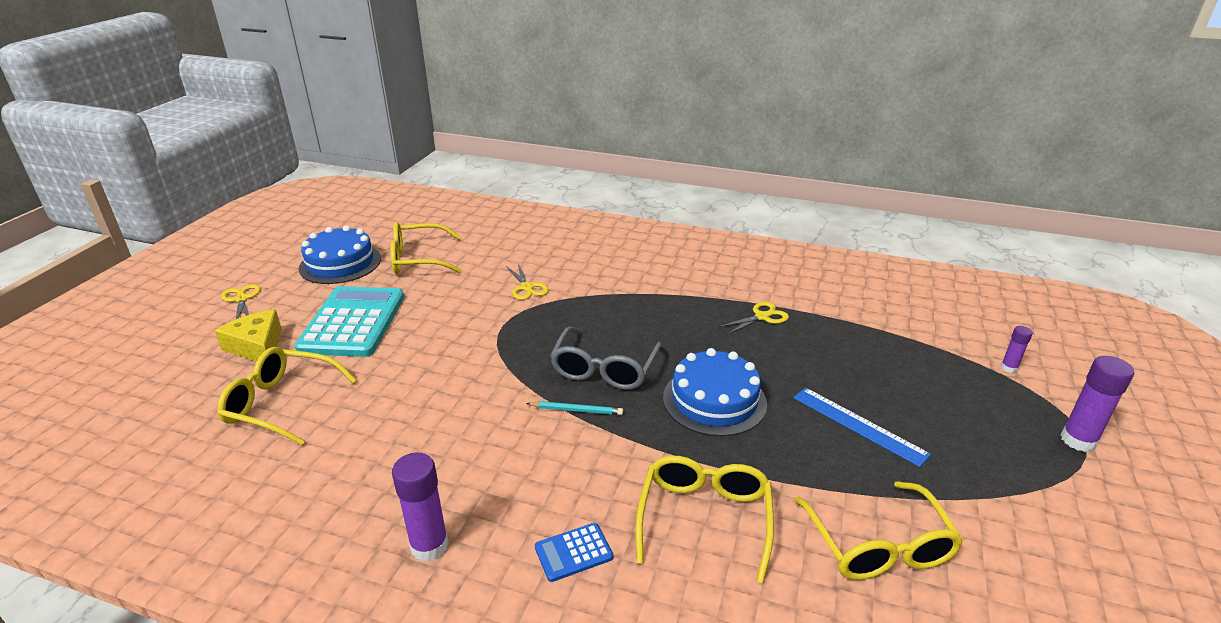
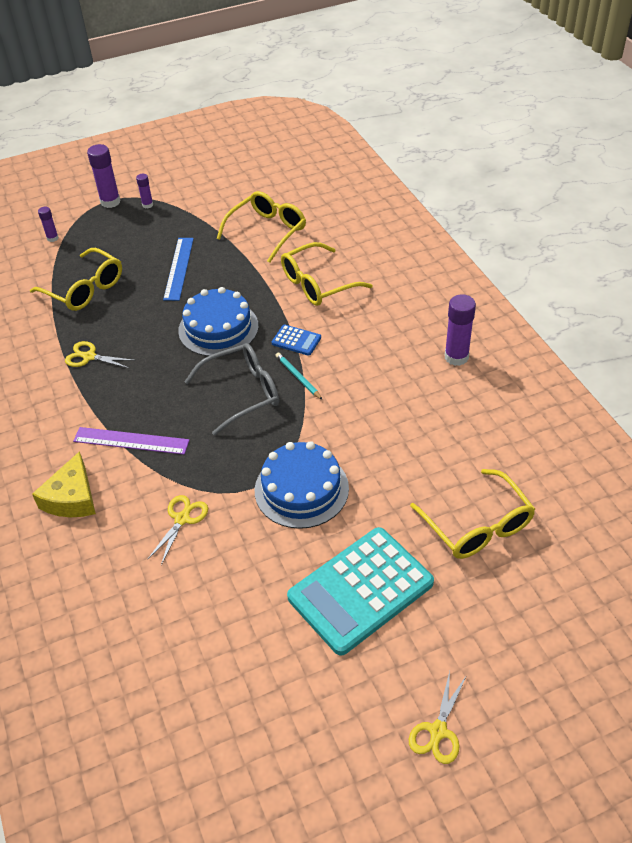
camera: 130 degrees left, 15 degrees up
yellow cheese [215,310,282,361] -> yellow cheese moved to [32,451,96,517]
blue cake [299,225,381,284] -> blue cake moved to [255,441,349,529]
yellow glasses [391,223,462,274] -> yellow glasses moved to [30,248,122,311]
blue calculator [535,523,613,582] -> blue calculator moved to [272,325,321,356]
none -> purple ruler [73,427,190,455]
none -> purple glue stick [136,174,153,208]

